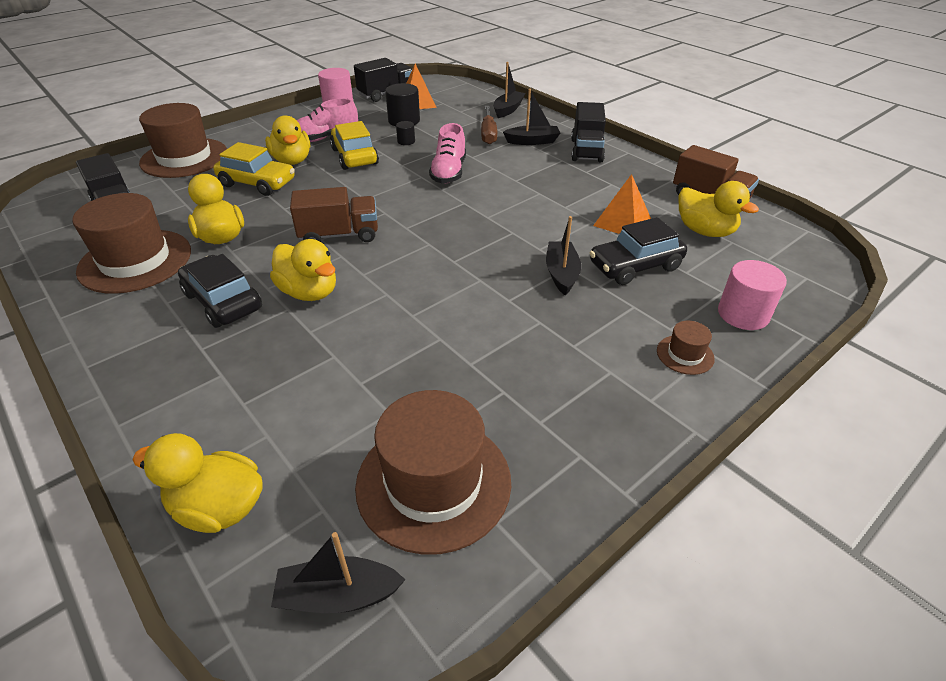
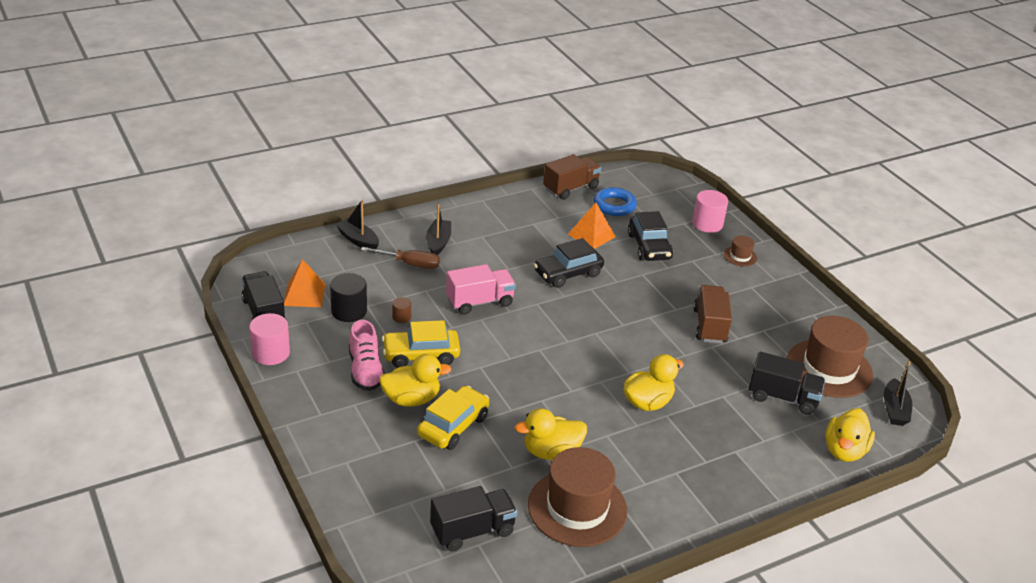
camera: 80 degrees left, 5 degrees down
brown hat [139,103,227,178] -> none
black car [178,254,262,328] -> black car moved to [534,238,604,288]
brown truck [290,187,378,242] -> brown truck moved to [693,285,732,344]
black cylinder [396,121,415,145] -> brown cylinder [392,297,411,323]
pink shoe [429,123,466,183] -> pink truck [446,264,516,315]
black boat [546,216,581,295] -> none
black truck [571,102,606,162] -> black truck moved to [749,351,825,415]
yellow duck [679,181,759,237] -> blue ring [594,187,637,216]

